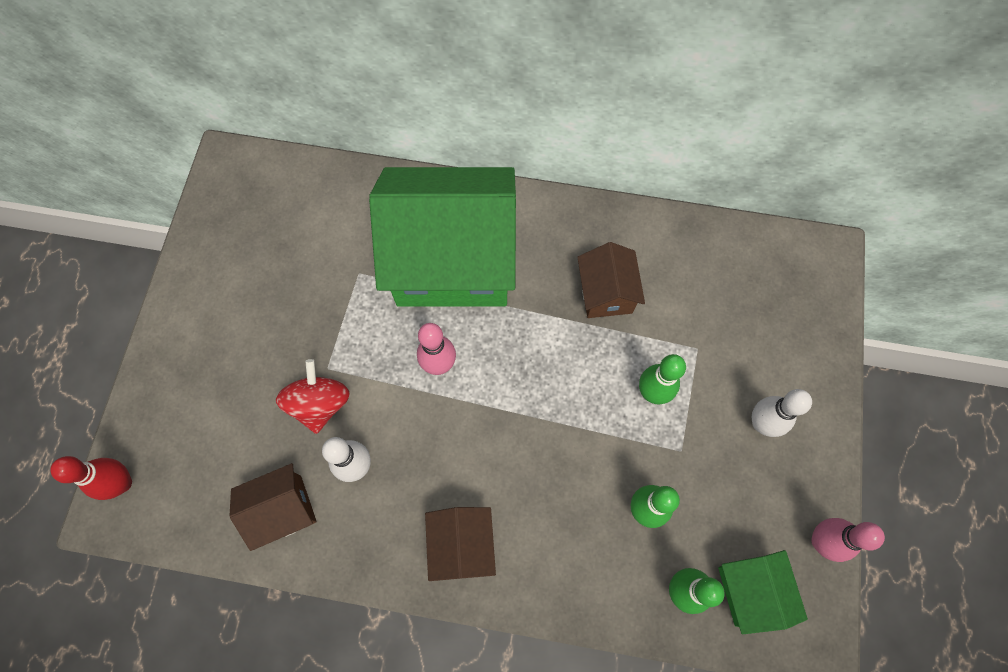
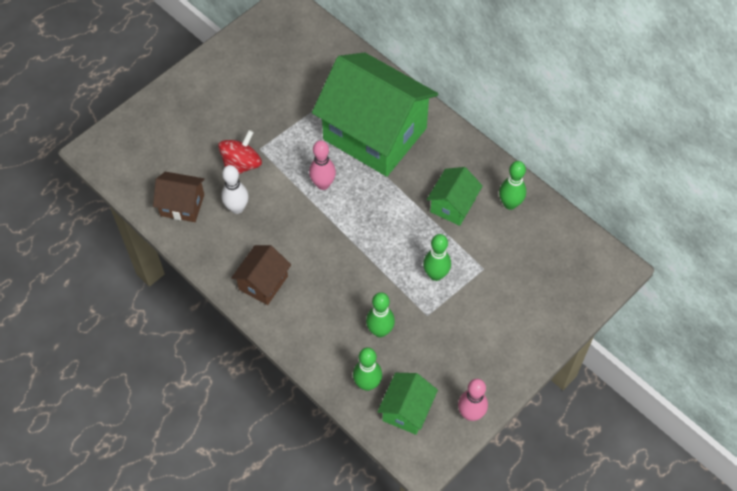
camera: 35 degrees right, 10 degrees down
red bowling pin [50,456,132,500] -> none
brown house [577,242,645,318] -> green house [427,167,483,226]
white bowling pin [752,389,812,437] -> none
none -> green bowling pin [499,161,526,210]

